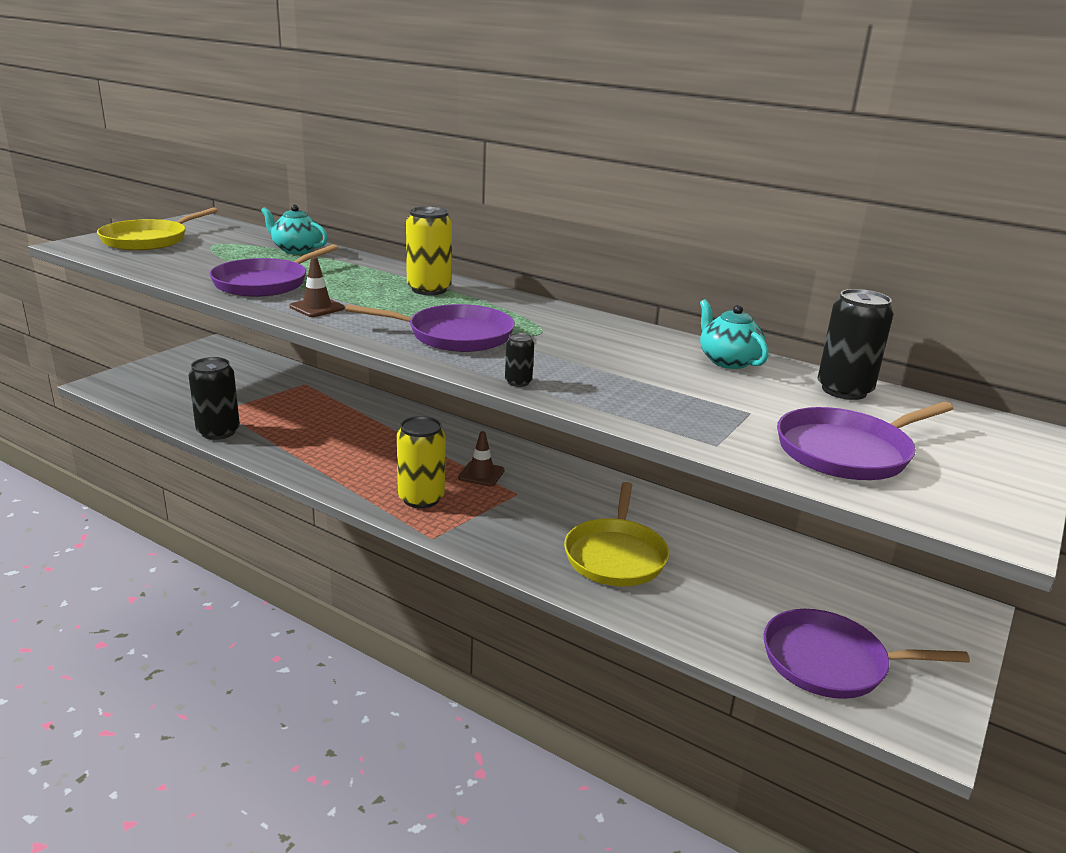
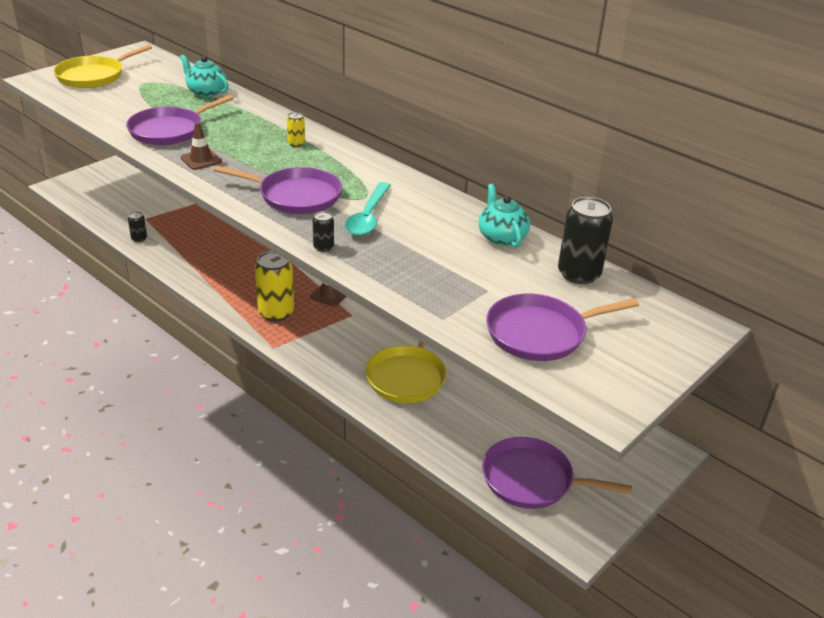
camera: 10 degrees right, 10 degrees up
black can [188,357,240,440] -> black can [128,211,147,242], size x0.48
yellow can [406,206,452,295] -> yellow can [287,112,305,147], size x0.48
none -> turquoise spoon [345,182,391,236]

